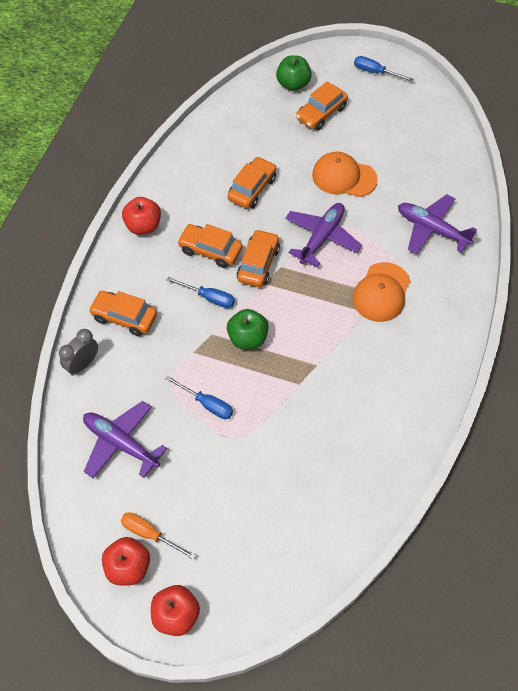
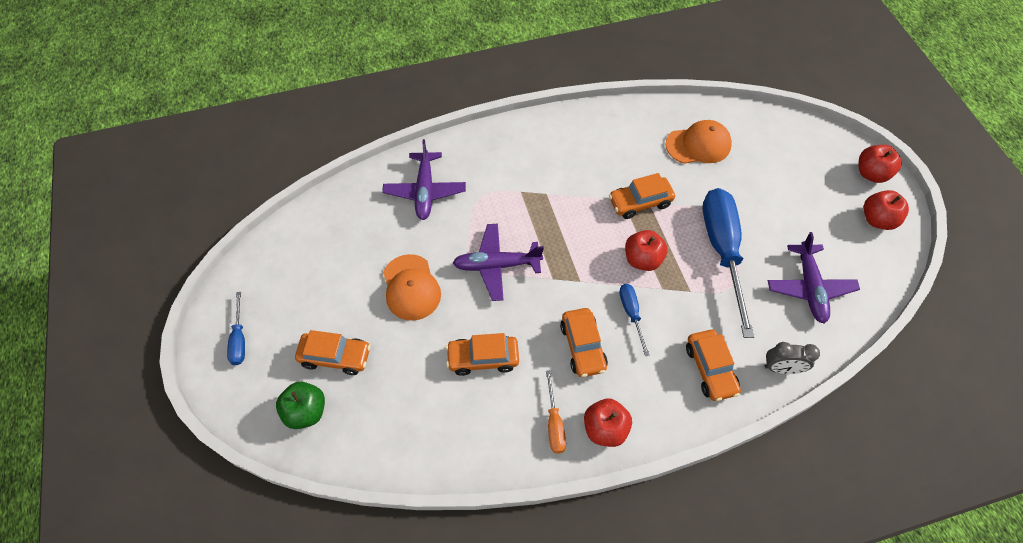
camera: 125 degrees left, 0 degrees up
orange screwdriver [121,512,196,560] -> orange screwdriver moved to [546,370,566,453]
blue screwdriver [165,376,233,419] -> blue screwdriver [703,188,755,338], size x2.17
green apple [227,309,269,349] -> red apple [625,230,668,271]
orange car [237,229,280,287] -> orange car moved to [609,173,675,219]
orange cap [353,262,411,322] -> orange cap moved to [665,120,732,164]

